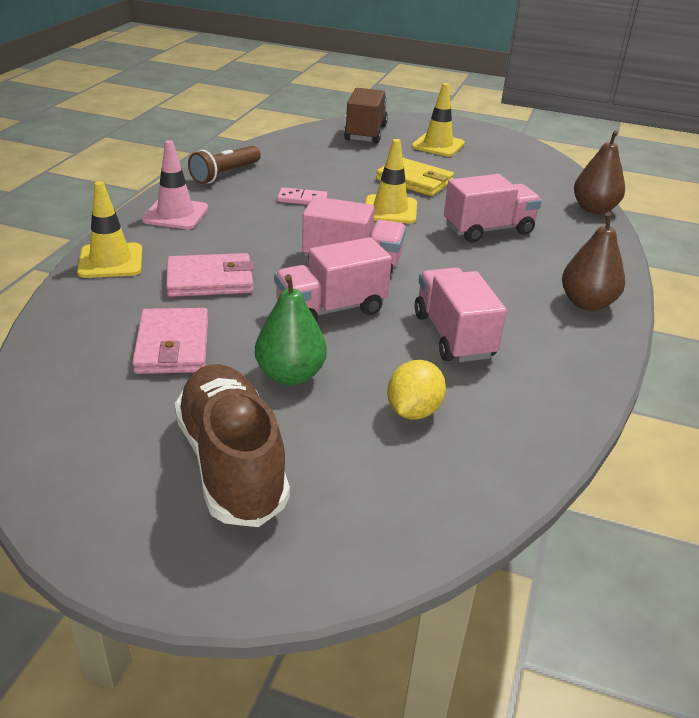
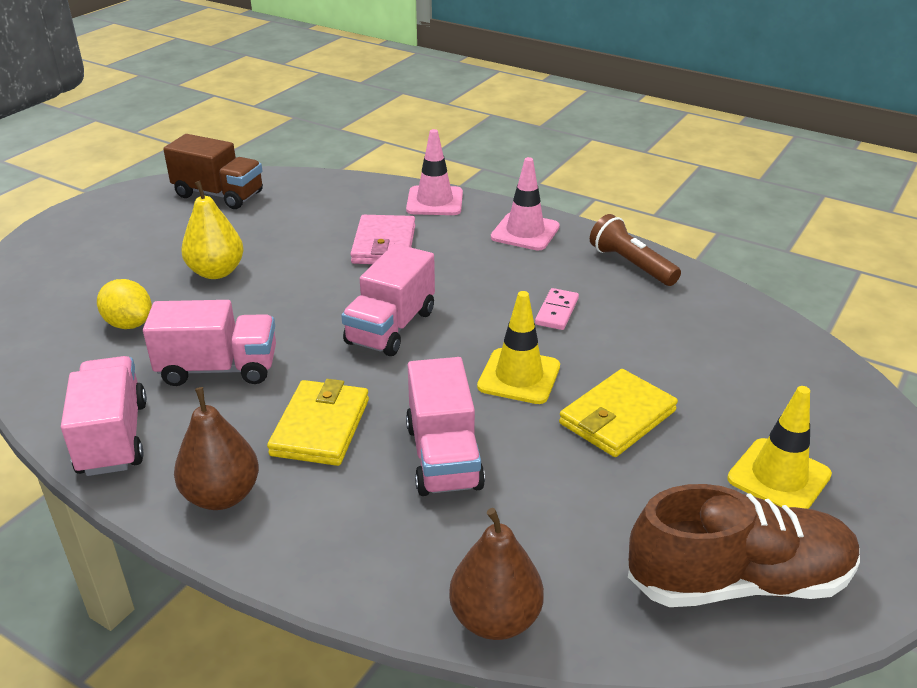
camera: 105 degrees right, 0 degrees up
yellow traffic cone [77,181,142,278] -> pink traffic cone [406,129,463,215]
pink wallet [132,308,208,374] -> none
brown shoe [175,364,290,527] -> brown shoe moved to [628,484,860,607]
green pear [255,274,327,385] -> yellow pear [181,181,244,279]
pink truck [274,237,392,322] -> pink truck moved to [61,356,147,476]
brown truck [344,88,388,143] -> brown truck moved to [163,134,263,209]
none -> yellow wallet [267,379,369,466]

